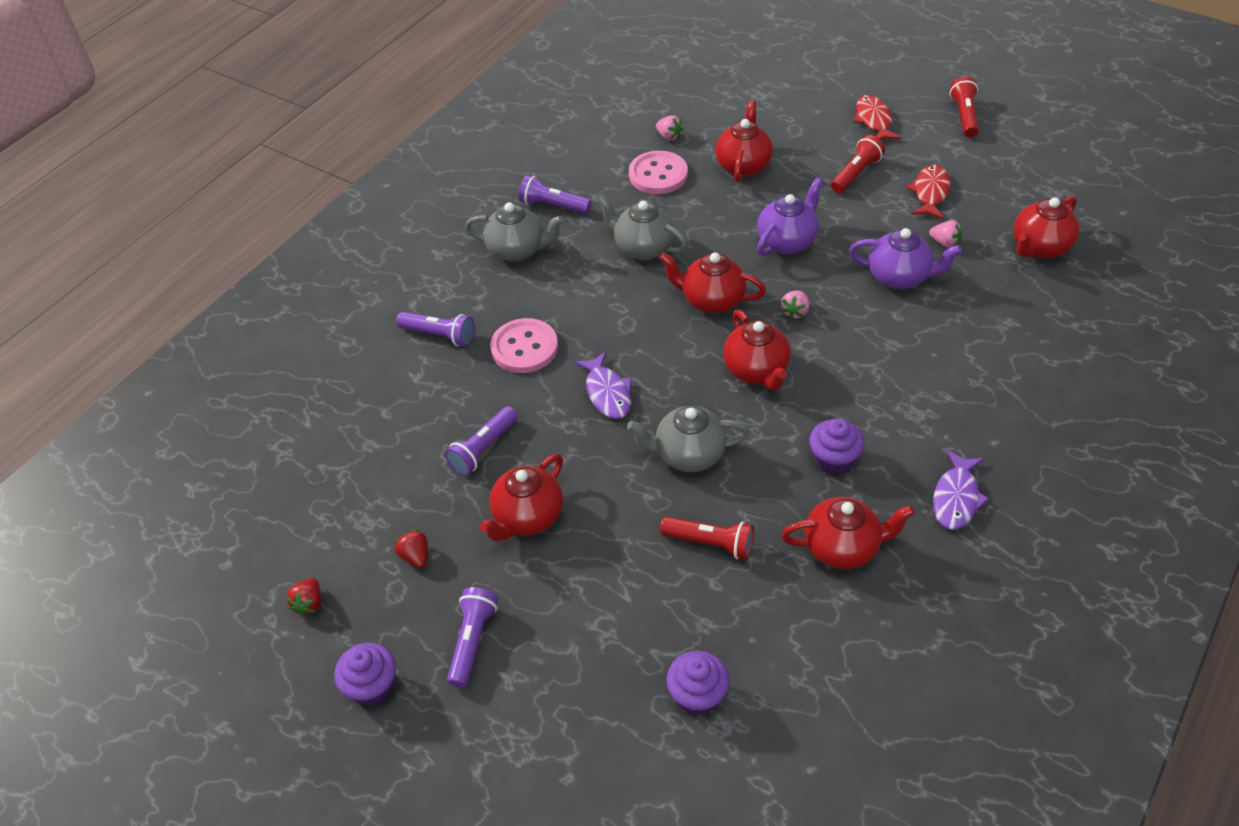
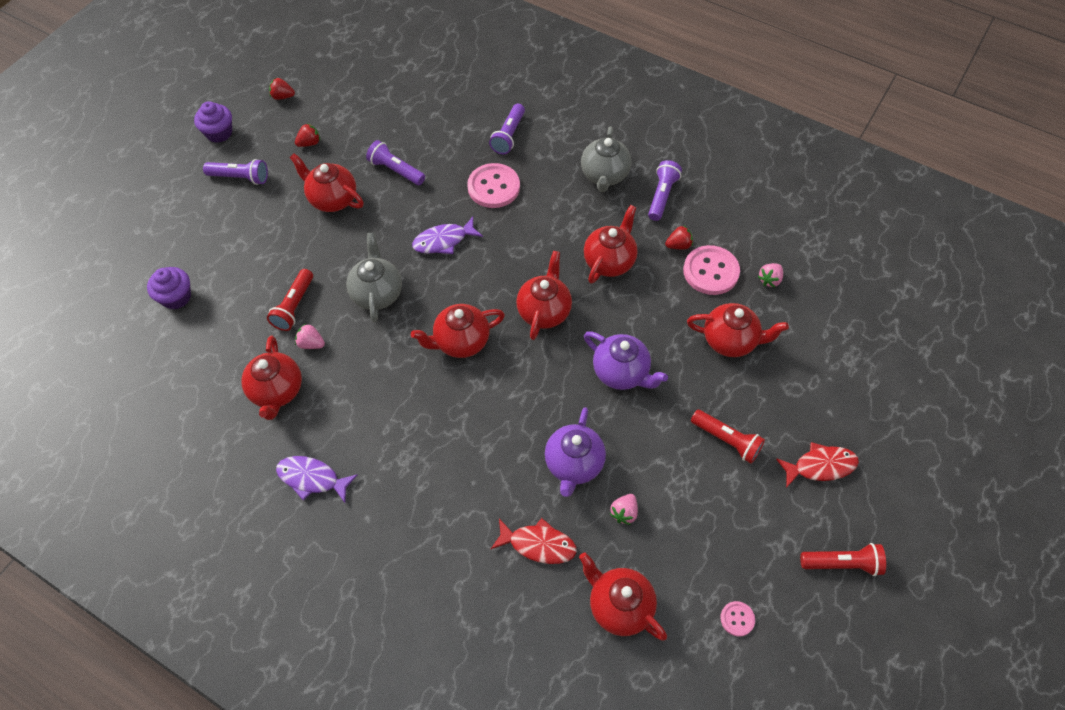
camera: 85 degrees right, 10 degrees up
grey teapot [597,194,688,260] -> red teapot [584,205,638,284]
pink strawberry [781,290,809,320] -> pink strawberry moved to [295,324,325,349]
purple cupcake [809,419,864,475] -> none
red fish [906,165,950,219] -> red fish moved to [491,518,577,564]
none -> red strawberry [665,226,693,249]
none -> pink button [720,601,755,637]

